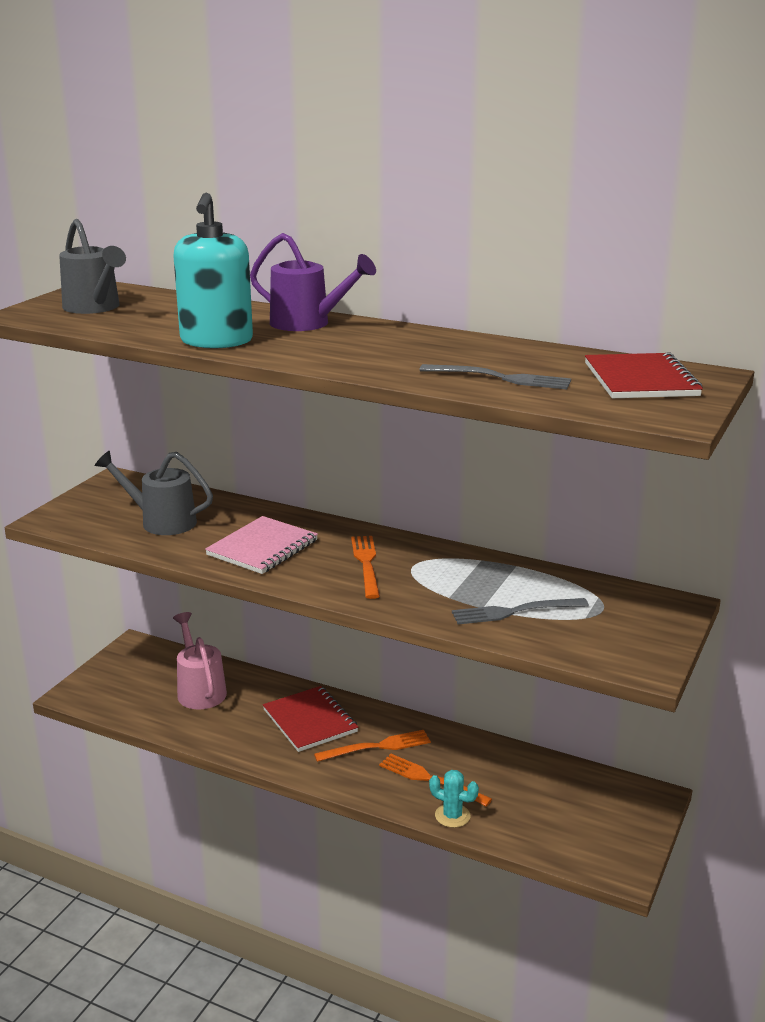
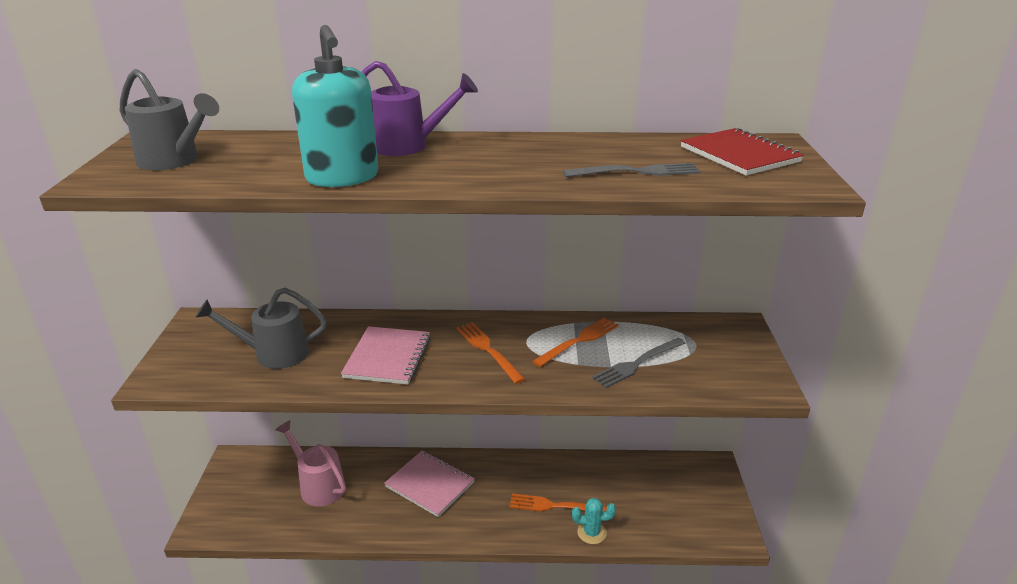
camera: 25 degrees left, 5 degrees up
red notebook [263,686,358,752] -> pink notebook [384,451,475,517]
orange fork [314,730,431,762] -> orange fork moved to [532,317,619,367]

